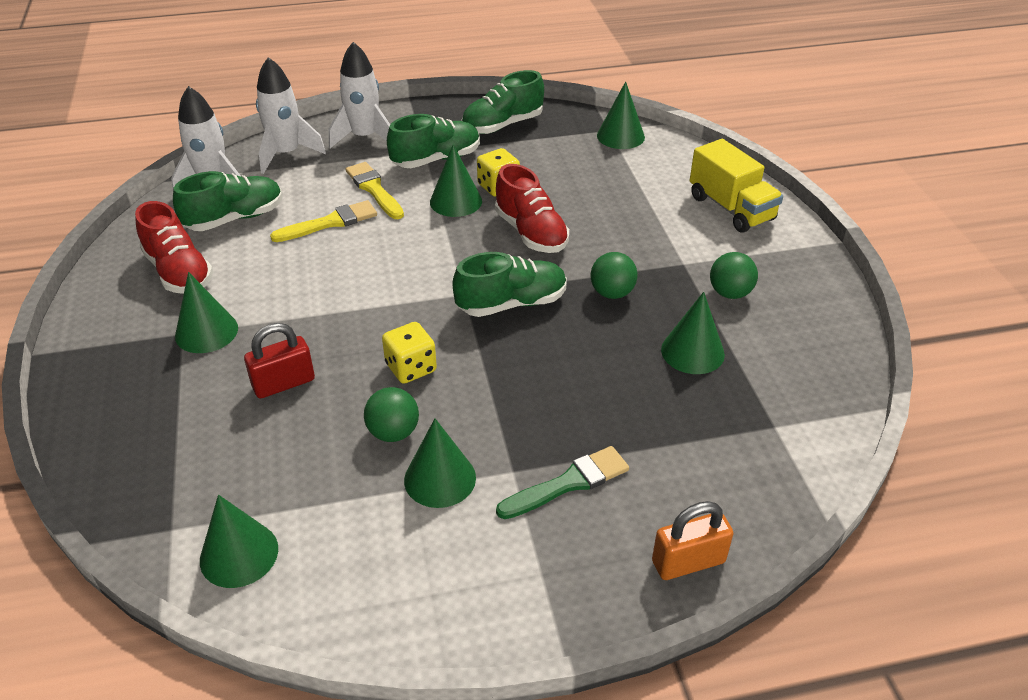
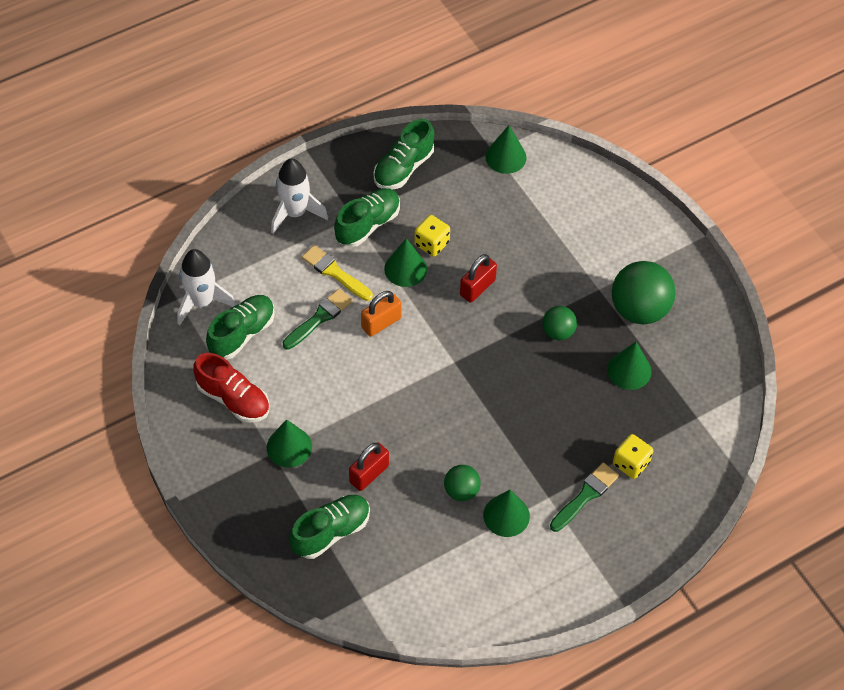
camera: 20 degrees left, 15 degrees up
green cone [200,495,278,588] -> none
white rocket [256,57,326,174] -> none
yellow brush [270,200,377,242] -> green brush [283,289,353,350]
yellow dice [382,322,437,384] -> yellow dice moved to [613,434,653,479]
green shoe [452,252,567,317] -> green shoe moved to [289,495,370,559]
red shoe [495,164,569,253] -> red padlock [460,254,497,302]
orange padlock [652,501,733,580] -> orange padlock moved to [361,291,402,337]
yellow truck [690,139,783,232] -> none
green ball [710,252,758,299] -> green ball [612,261,676,324], size x1.84

